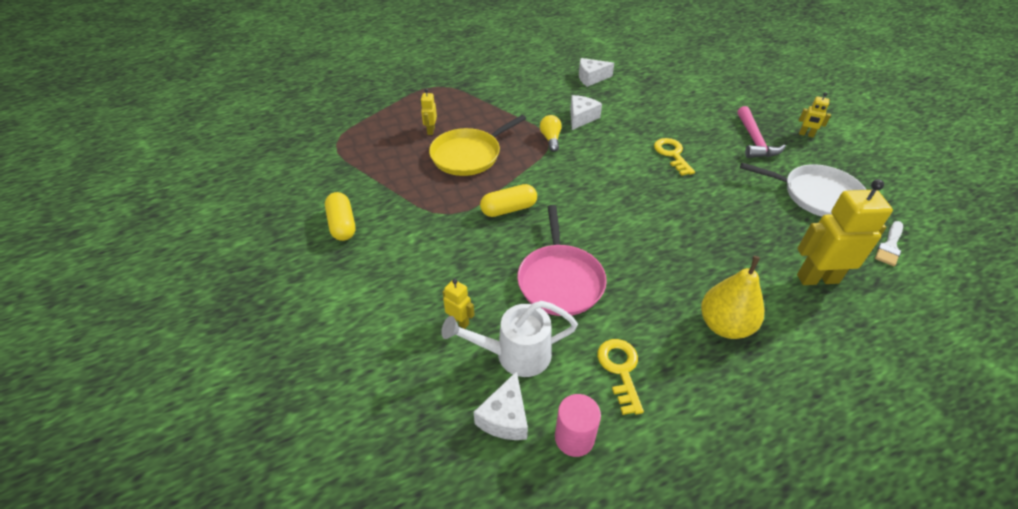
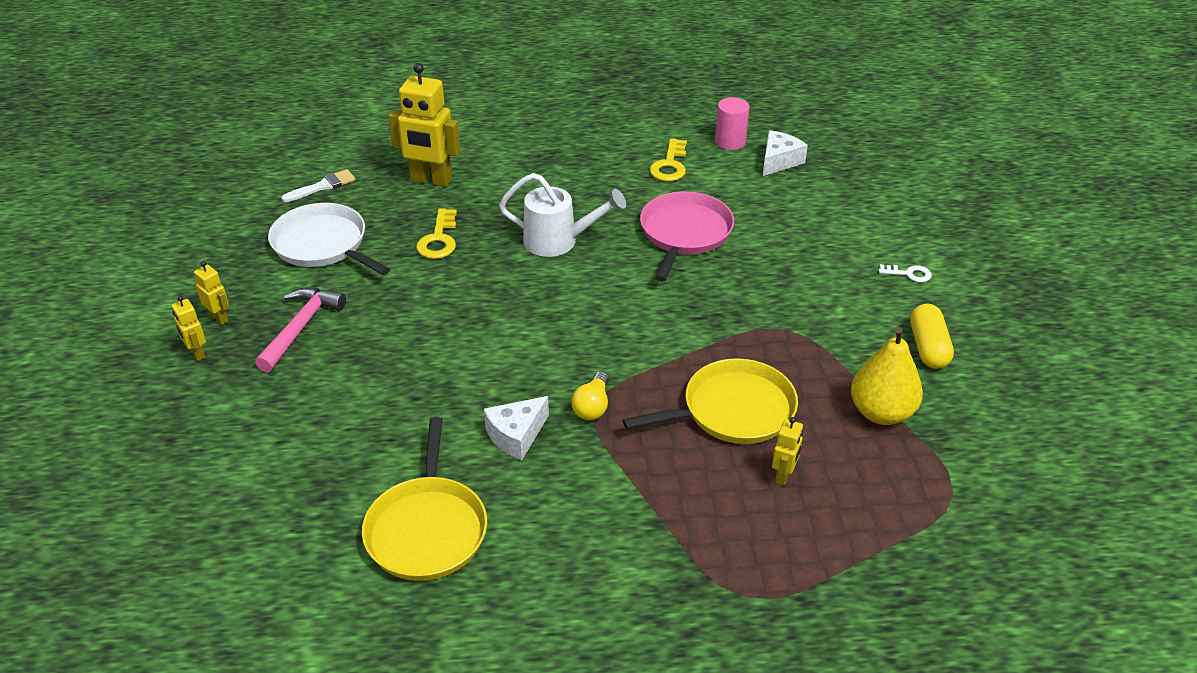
camera: 160 degrees left, 5 degrees down
white watering can [441,301,578,377] -> white watering can moved to [499,173,626,257]
yellow robot [443,279,474,329] -> yellow robot moved to [172,296,206,361]
yellow capsule [480,184,537,217] -> none
white cheese [579,58,614,87] -> yellow pan [362,417,487,581]
yellow key [654,138,695,176] -> yellow key moved to [416,208,457,259]
yellow pear [701,256,764,339] -> yellow pear moved to [851,327,923,425]
none -> white key [879,264,932,282]

